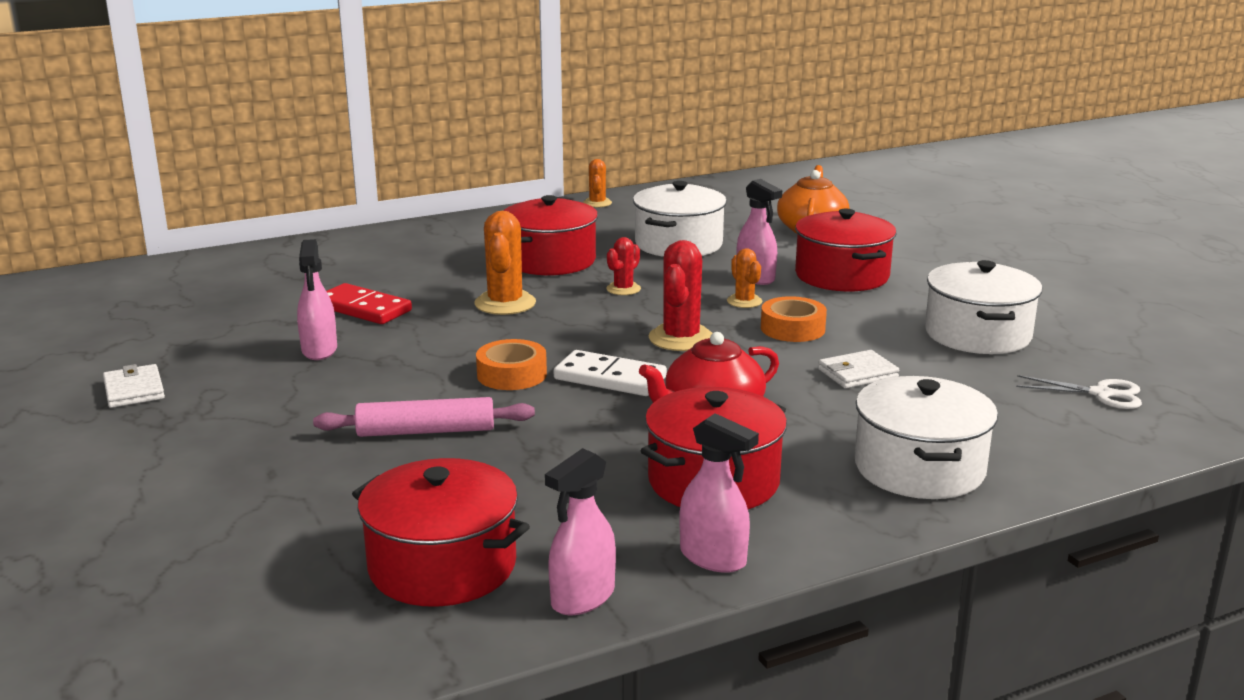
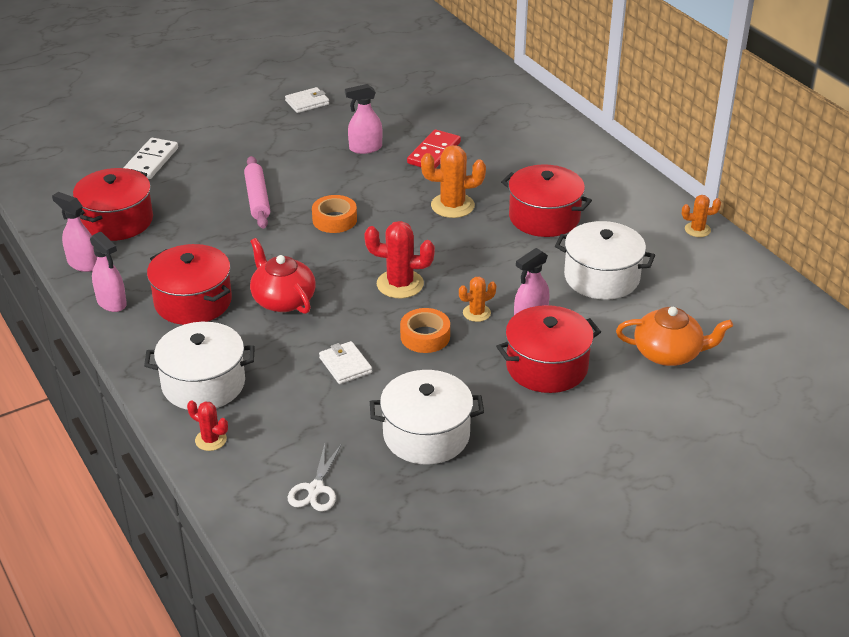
camera: 85 degrees right, 15 degrees up
white domino [554,350,667,396] -> white domino moved to [123,138,178,179]
red cactus [606,237,641,295] -> red cactus moved to [187,400,228,451]
pink spray bottle [679,413,759,573] -> pink spray bottle turned 75 degrees counterclockwise [90,232,127,312]

